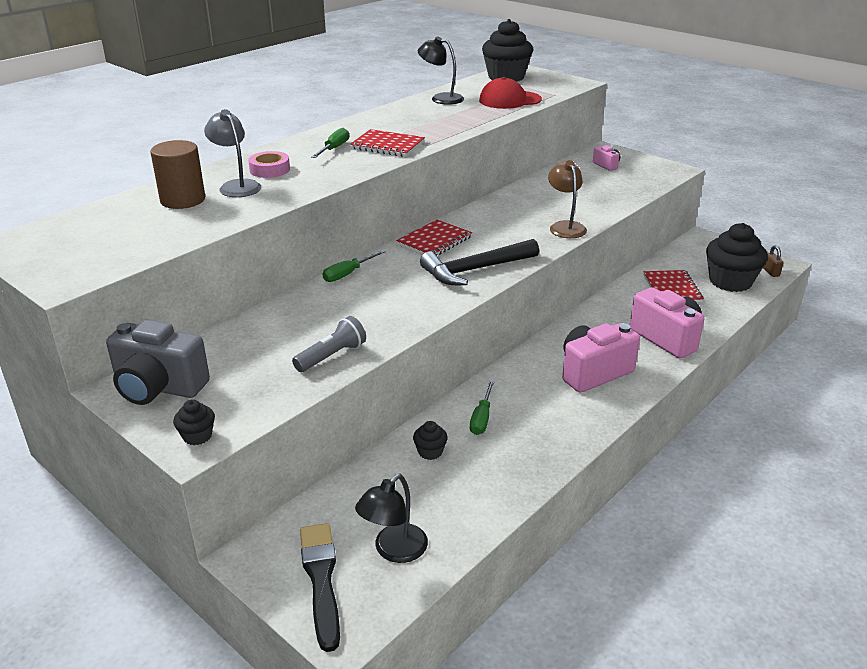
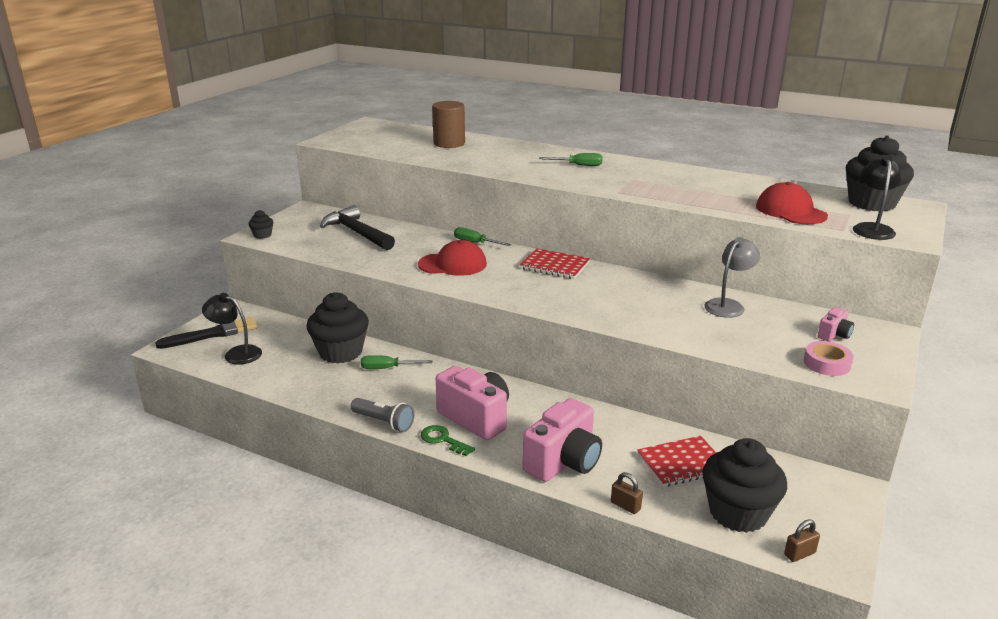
camera: 75 degrees right, 5 degrees down
grey camera [106,320,210,405] -> none
grey lamp [204,109,261,197] -> grey lamp moved to [704,237,760,318]
pink tape [248,151,290,178] -> pink tape moved to [804,341,853,376]
grey flashlight [292,316,366,372] -> grey flashlight moved to [351,398,414,432]
red notebook [350,129,425,157] -> none
black cupcake [413,421,448,460] -> black cupcake [306,292,369,363], size x2.26
black lamp [418,36,464,105] -> black lamp moved to [853,155,901,240]
black hammer [420,239,539,285] -> black hammer moved to [320,205,395,250]
brown lamp [548,160,587,238] -> none
none -> red cap [418,240,487,276]
none -> green key [421,425,475,456]
none -> brown padlock [611,472,643,514]

